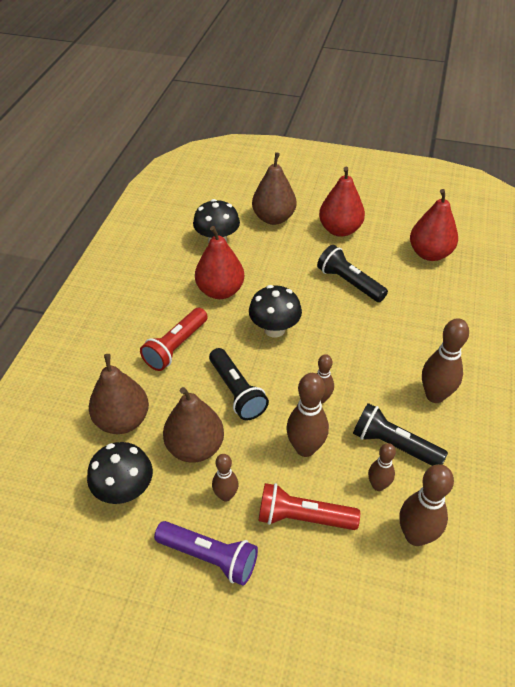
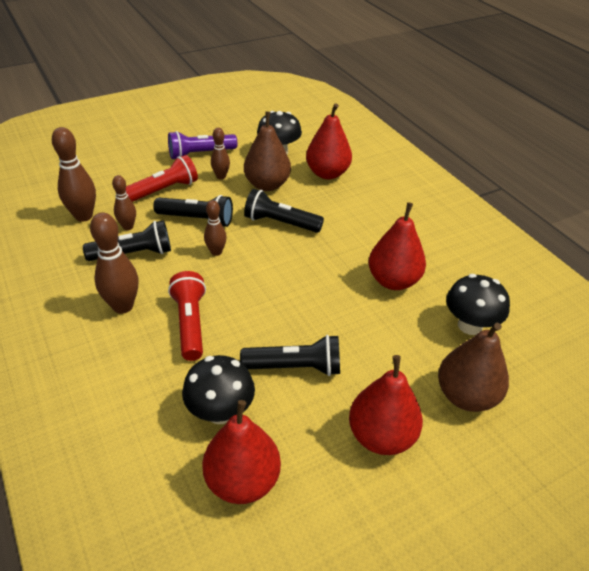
camera: 135 degrees right, 5 degrees down
brown pear [89,354,149,434] -> red pear [306,103,352,179]
red flashlight [140,308,208,371] -> red flashlight moved to [168,271,206,361]
black mushroom [249,285,302,338] -> black mushroom moved to [182,355,255,424]
brown bowling pin [286,373,329,457] -> black flashlight [153,195,233,227]

